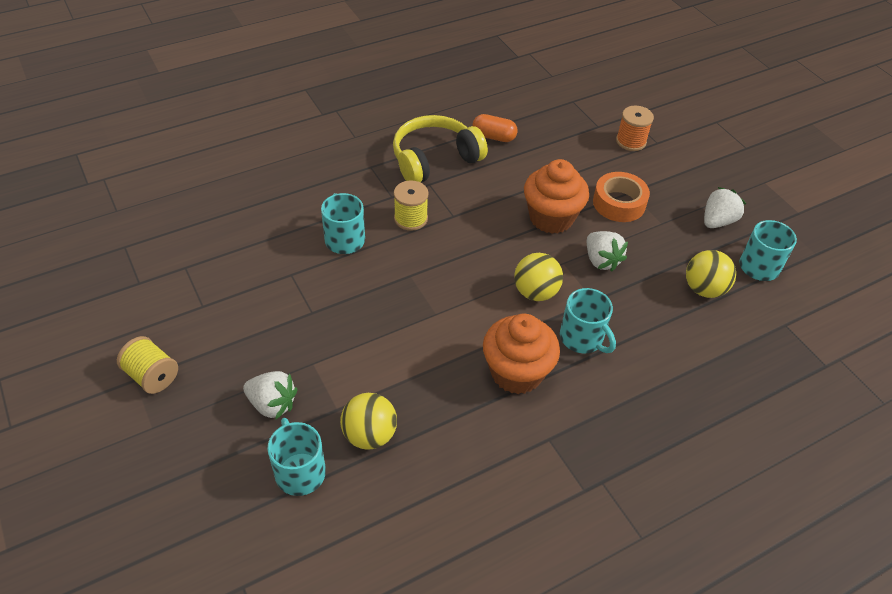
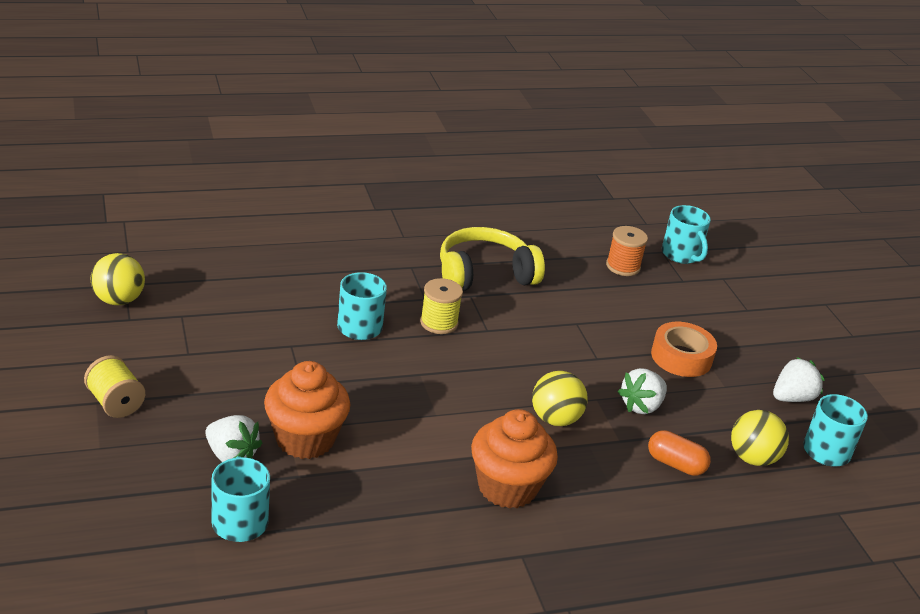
camera: 10 degrees right, 15 degrees down
yellow ball [340,393,397,450] -> yellow ball moved to [91,253,145,305]
orange capsule [472,114,518,142] -> orange capsule moved to [648,430,711,476]
orange cupcake [524,159,589,234] -> orange cupcake moved to [264,361,350,459]
turquoise mug [560,288,616,353] -> turquoise mug moved to [662,205,711,264]
white strawberry [587,231,628,272] -> white strawberry turned 60 degrees clockwise [618,368,667,414]
orange spool [616,106,654,151] -> orange spool moved to [606,226,648,276]

